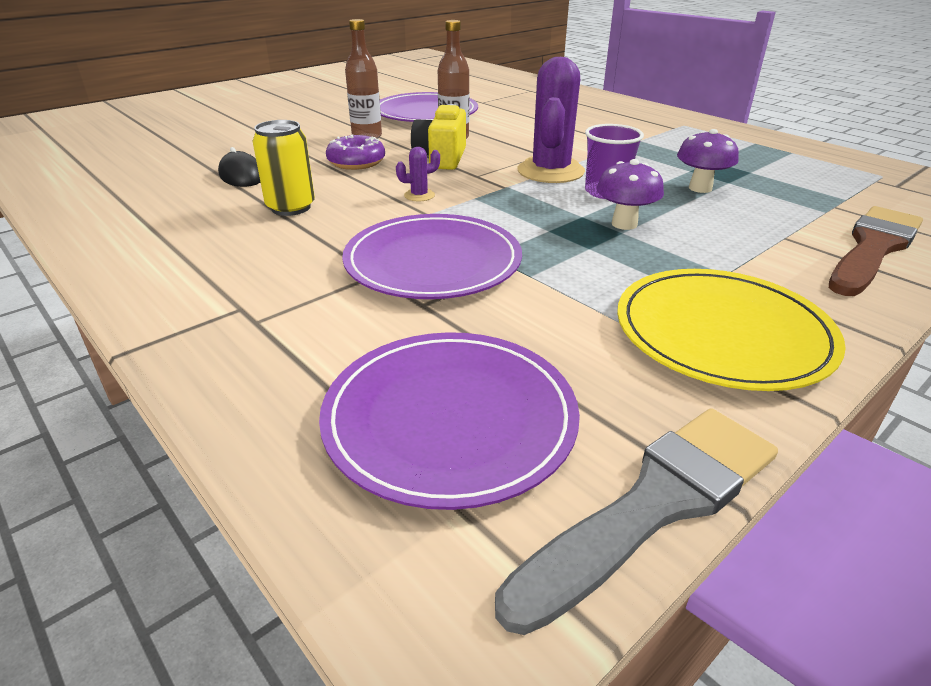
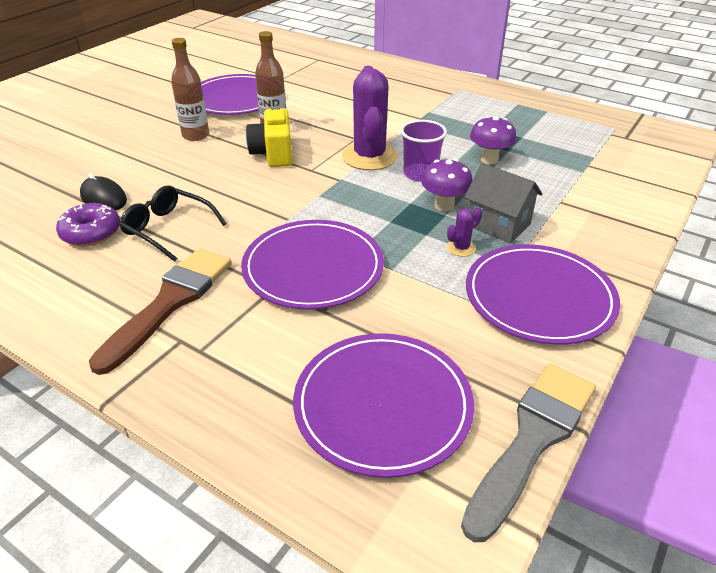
camera: 15 degrees left, 5 degrees up
yellow can [253,120,315,216] -> black glasses [119,186,226,262]
purple donut [326,134,385,170] -> purple donut moved to [56,203,120,246]
purple cactus [396,147,440,201] -> purple cactus moved to [447,207,482,257]
yellow plate [617,269,846,391] -> purple plate [466,244,620,345]
brown brush [829,206,923,296] -> brown brush moved to [89,249,232,375]
none -> grey house [464,163,542,243]

